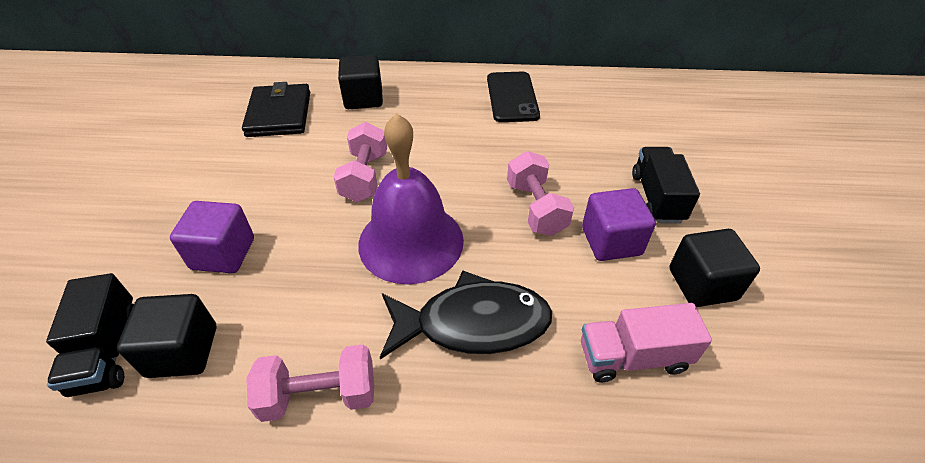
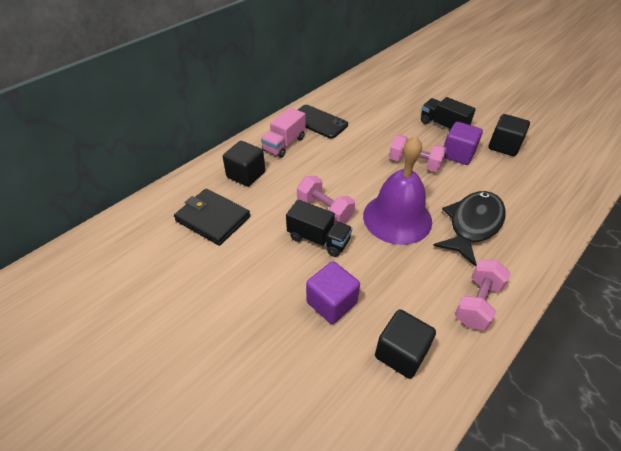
camera: 50 degrees left, 0 degrees up
black truck [46,273,134,397] -> black truck moved to [286,200,352,257]
pink truck [581,303,712,382] -> pink truck moved to [261,108,306,158]

